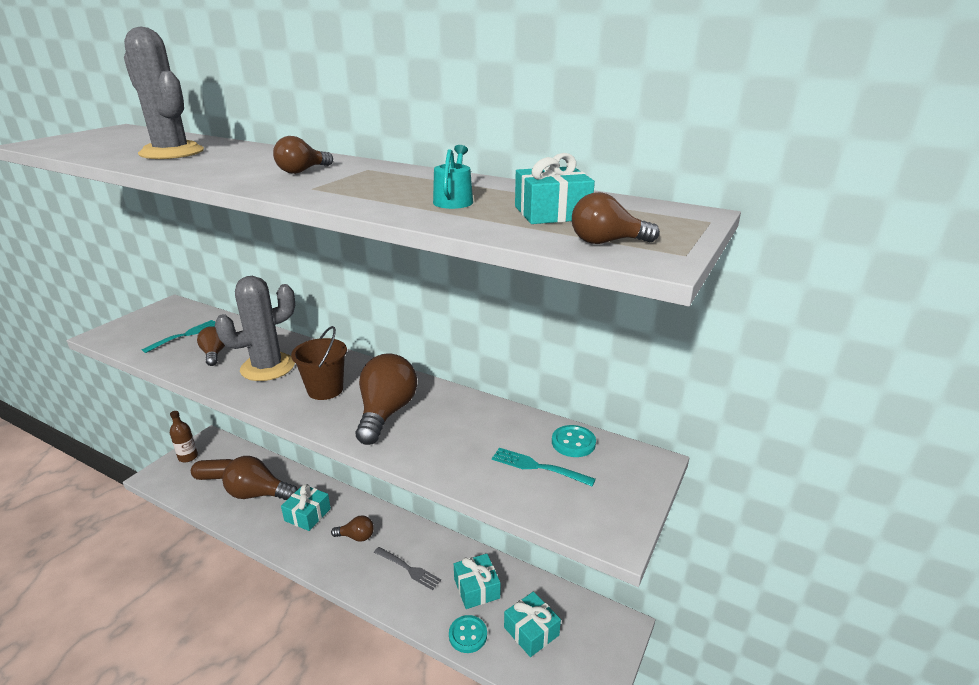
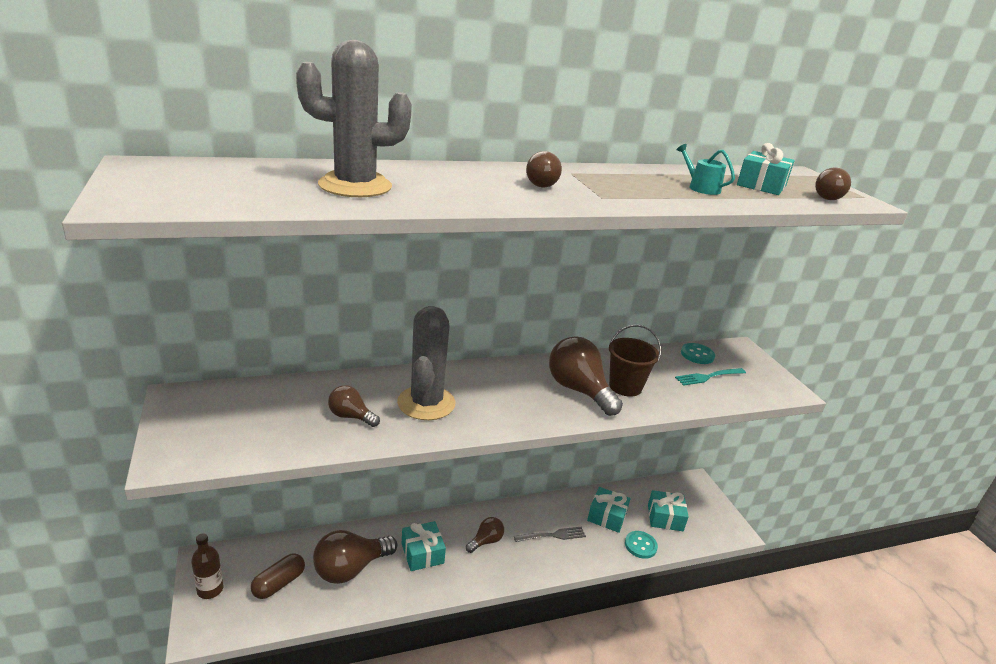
camera: 50 degrees left, 0 degrees up
turquoise fork [142,320,215,353] -> none
brown bucket [291,326,347,400] -> brown bucket moved to [609,324,661,397]

